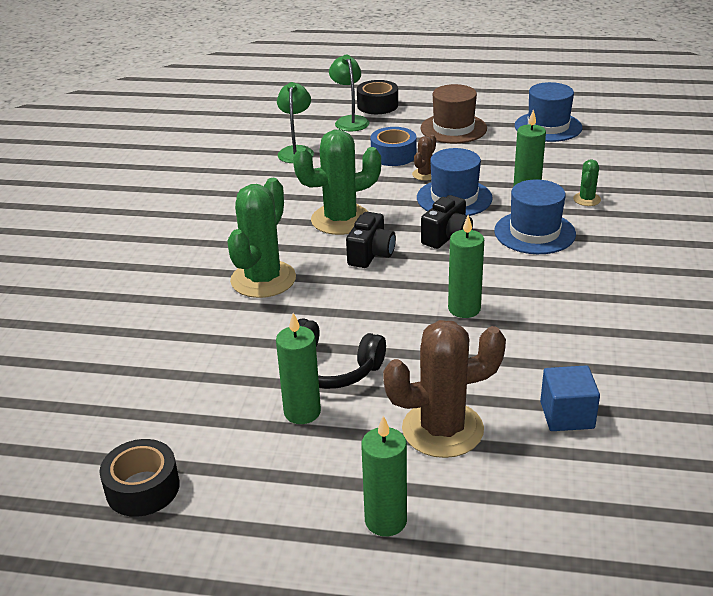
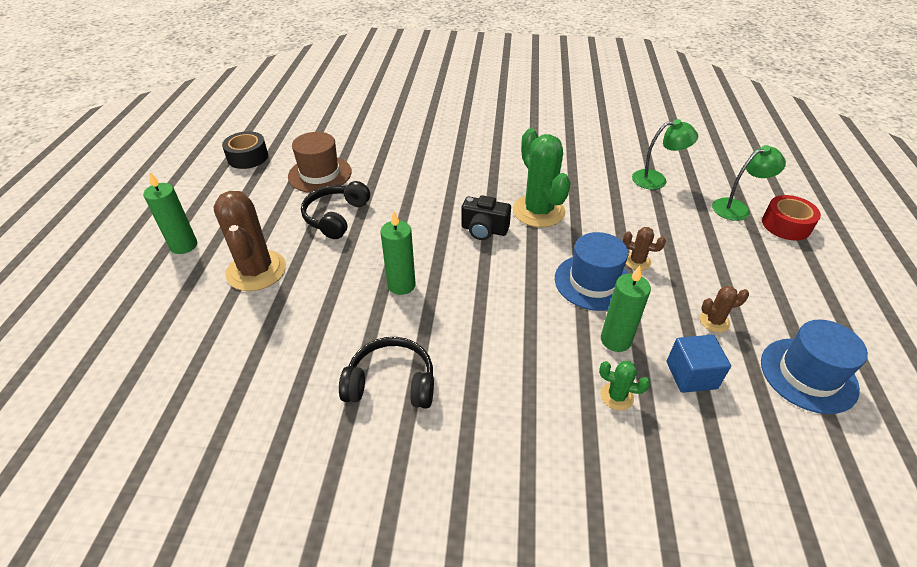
camera: 85 degrees right, 10 degrees up
green cactus [227,178,296,298] -> none
green candle [276,313,321,424] -> none
black tape [357,80,398,114] -> red tape [762,195,821,241]
blue tape [371,127,416,166] -> none
brown hat [420,84,487,143] -> brown hat moved to [288,132,352,193]
black camera [421,195,473,249] -> none
blue hat [494,179,576,254] -> none
blue cube [540,365,600,431] -> blue cube moved to [667,335,731,393]
none -> black headphones [339,337,434,409]
none -> brown cactus [700,286,749,332]

